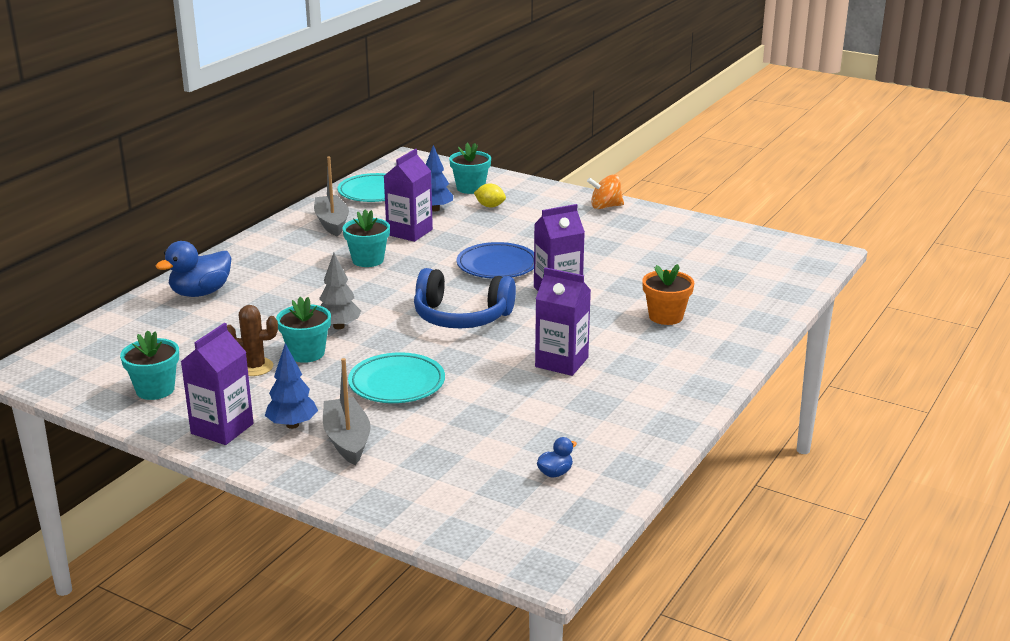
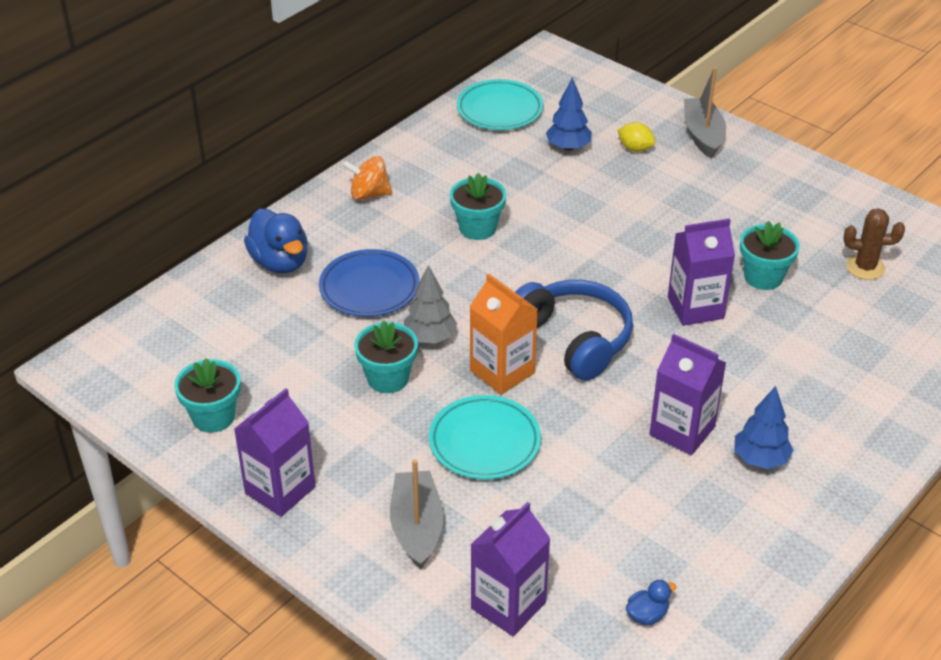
camera: 10 degrees right, 15 degrees up
blue duck [156,241,232,297] -> blue duck turned 90 degrees counterclockwise [244,209,308,273]
brown cactus [227,305,278,376] -> brown cactus moved to [844,208,905,280]
blue tree [265,343,318,429] -> blue tree moved to [734,386,793,469]
grey boat [314,156,349,237] -> grey boat moved to [684,67,726,158]
purple carton [384,149,433,242] -> purple carton moved to [471,502,551,636]
blue headphones [414,268,516,328] -> blue headphones turned 150 degrees counterclockwise [515,280,633,381]
turquoise flower pot [449,143,491,194] -> turquoise flower pot moved to [740,221,800,290]
blue plate [457,242,534,279] -> blue plate moved to [319,249,420,317]
orange spinning top [587,174,624,209] -> orange spinning top moved to [342,156,392,200]
orange flower pot [642,264,694,325] -> none
none -> orange carton [469,273,538,395]

